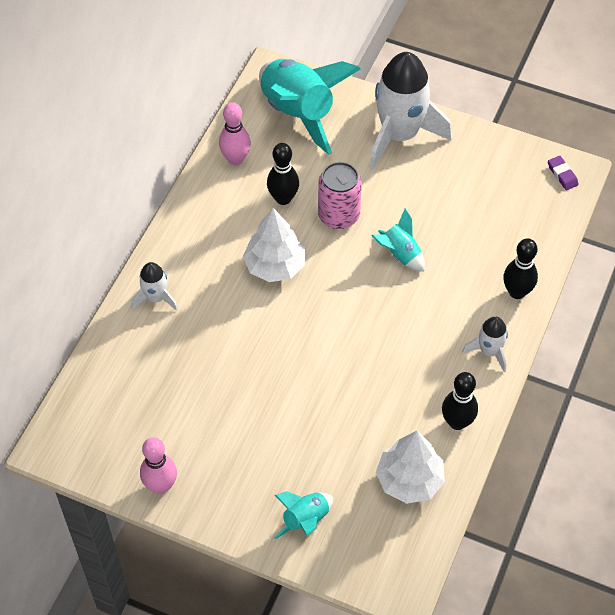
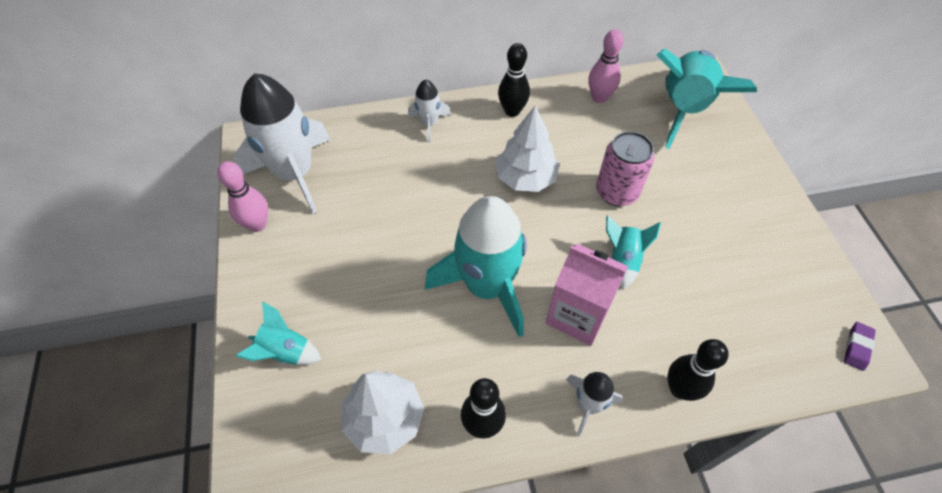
camera: 55 degrees right, 0 degrees up
black bowling pin [267,143,299,205] -> black bowling pin moved to [498,43,530,117]
white rocket [370,52,451,169] -> white rocket moved to [234,73,330,214]
none -> turquoise rocket [425,196,526,337]
none -> pink carton [546,244,628,346]

